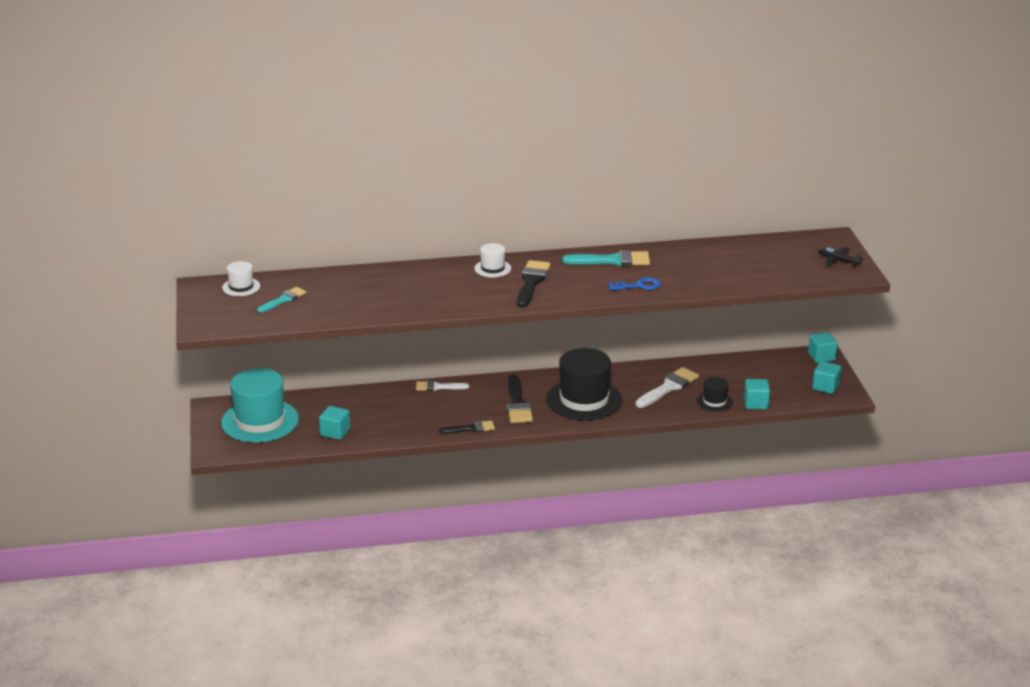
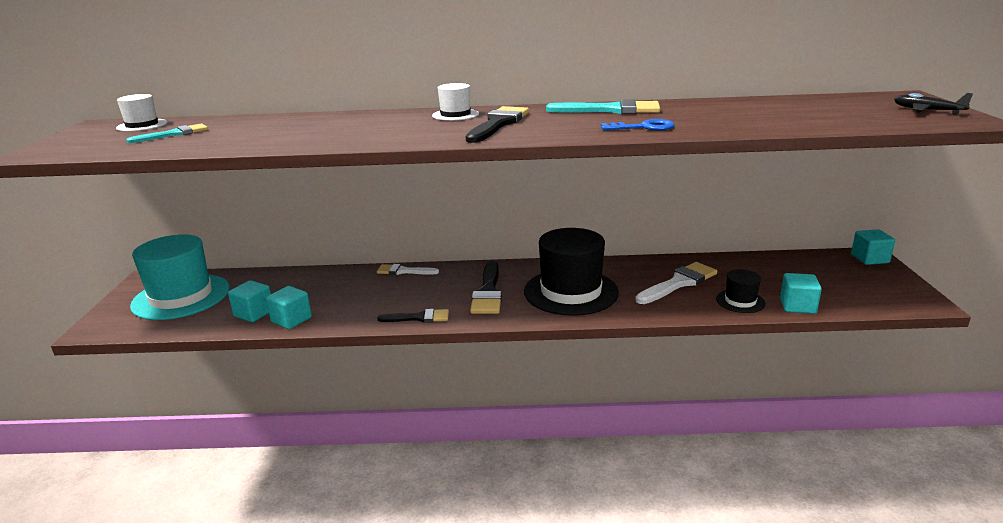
camera: 10 degrees right, 5 degrees down
turquoise cube [812,361,841,394] -> turquoise cube moved to [266,286,312,329]

